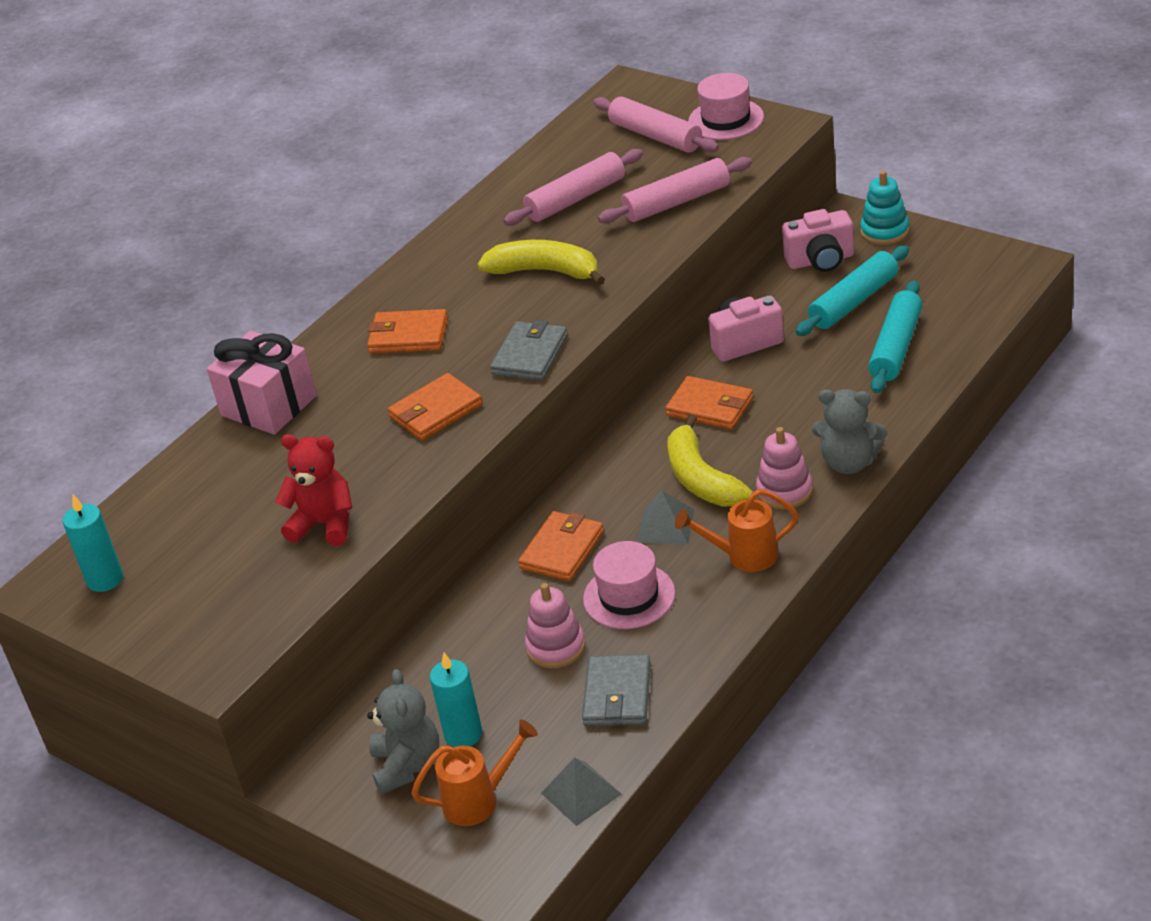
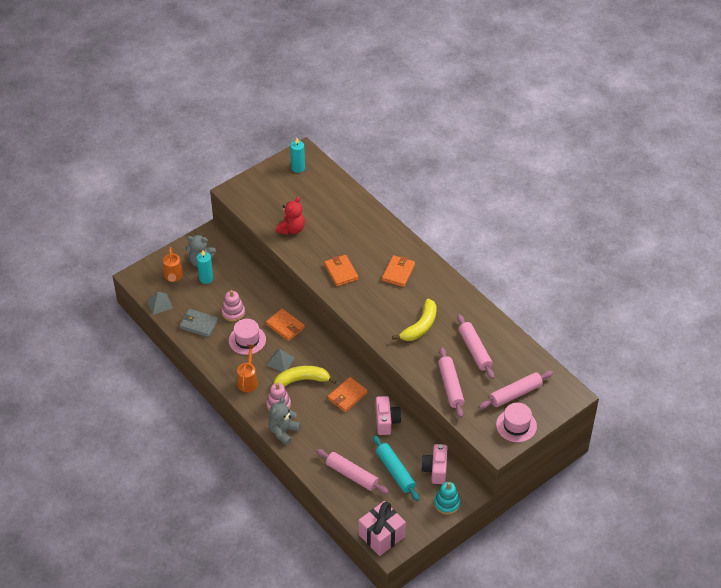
camera: 100 degrees right, 10 degrees up
pink gift [207,330,317,435] -> pink gift moved to [359,501,406,556]
grey wallet [490,320,568,381] -> none
turquoise rolling pin [868,280,922,393] -> pink rolling pin [316,449,389,494]

